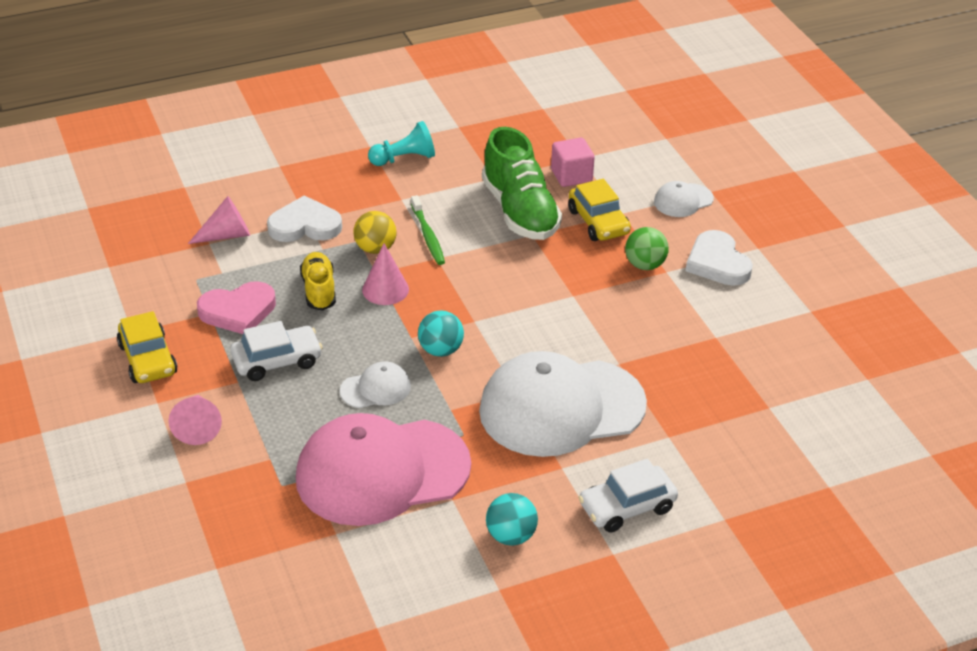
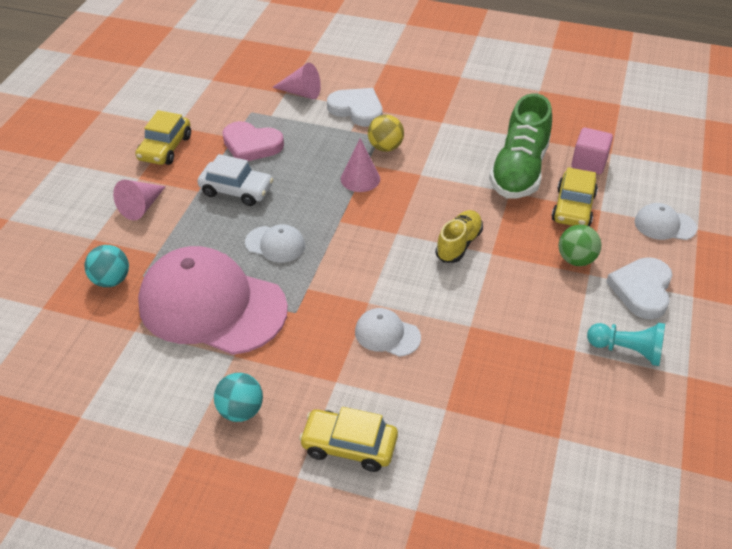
camera: 40 degrees right, 5 degrees up
yellow shoe [300,252,336,311] -> yellow shoe moved to [435,210,483,263]
turquoise pawn [368,121,435,166] -> turquoise pawn moved to [587,323,665,366]
green toothbrush [411,195,445,265] -> none
turquoise ball [418,310,464,357] -> turquoise ball moved to [84,245,129,287]
white cap [479,351,647,457] -> white cap [355,308,421,357], size x0.43
white car [578,459,678,533] -> yellow car [299,407,398,472]

